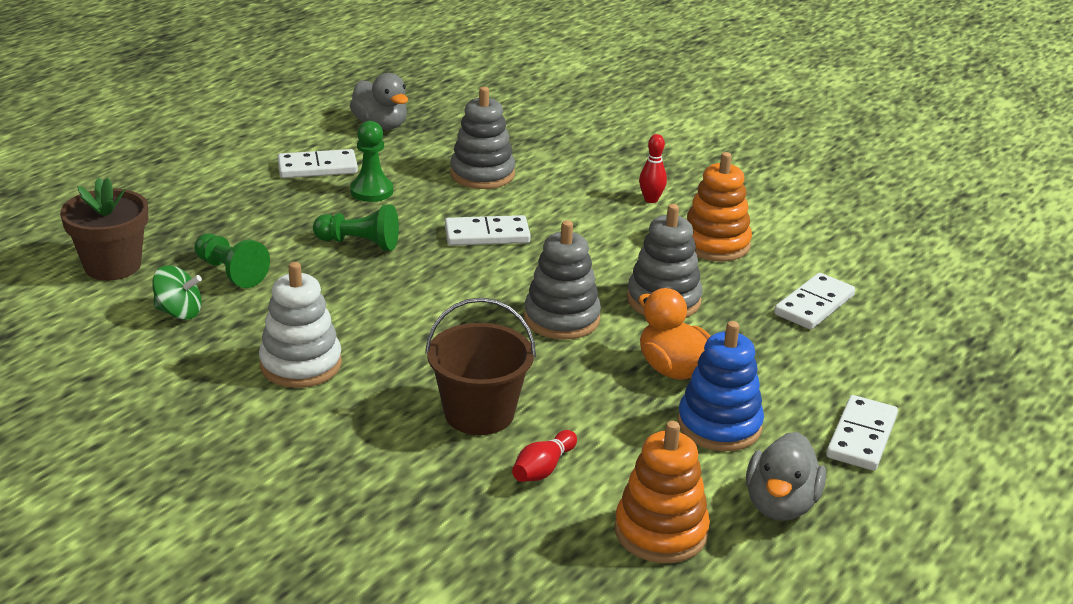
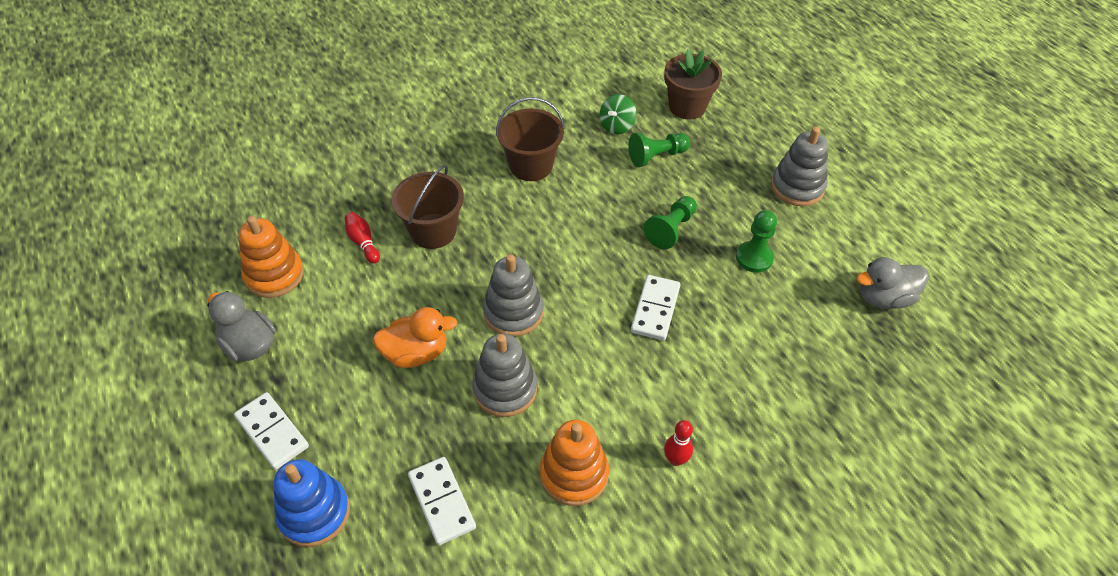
camera: 115 degrees right, 20 degrees up
white stacking toy [259,262,342,388] -> brown bucket [496,97,565,181]
white domino [277,149,358,178] -> none
grey stacking toy [450,87,515,189] -> grey stacking toy moved to [771,127,828,206]
blue stacking toy [677,321,764,451] -> blue stacking toy moved to [274,459,350,547]

